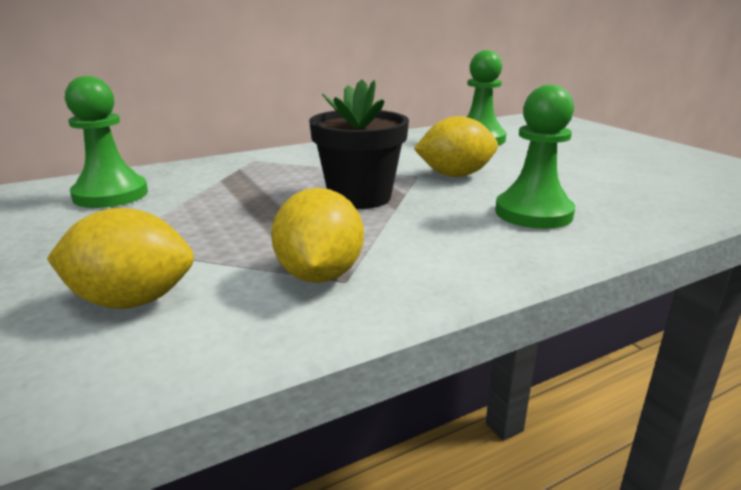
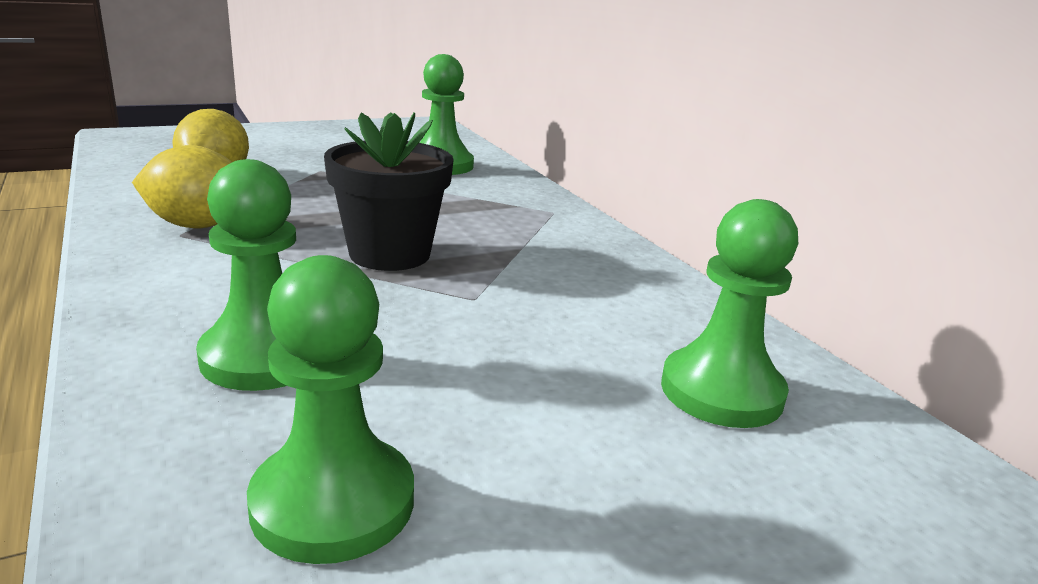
camera: 90 degrees right, 0 degrees up
yellow lemon [414,116,498,177] -> none
none -> green pawn [247,255,414,564]

